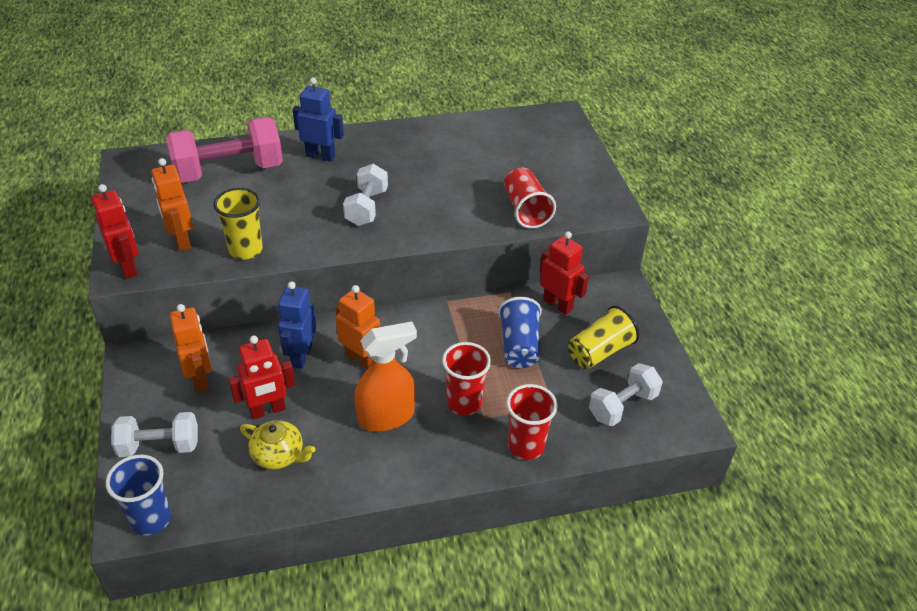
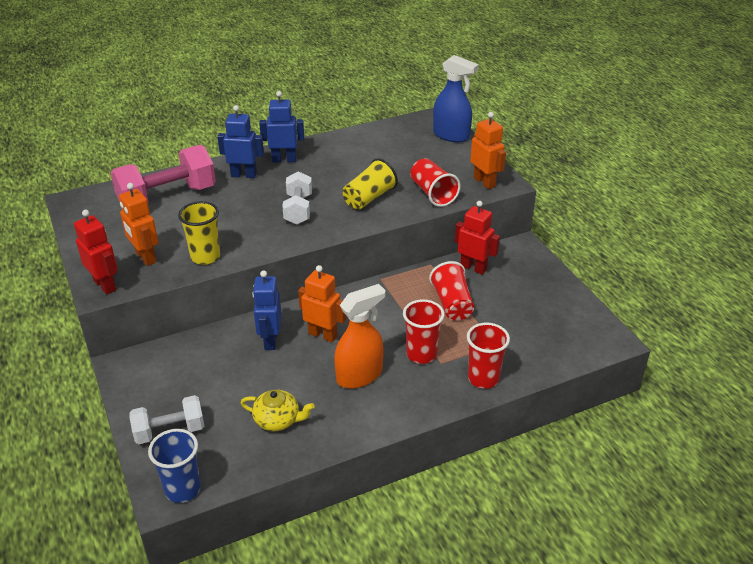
camera: 10 degrees left, 5 degrees down
orange robot [170,304,211,392] -> orange robot moved to [470,112,506,189]
red robot [229,336,295,419] -> none
blue cup [498,297,542,368] -> red cup [429,261,474,321]
yellow cup [568,305,640,369] -> yellow cup moved to [343,158,398,210]
white dumbbell [589,363,663,426] -> none
none -> blue robot [259,91,304,163]
none -> blue spray bottle [433,55,479,142]

